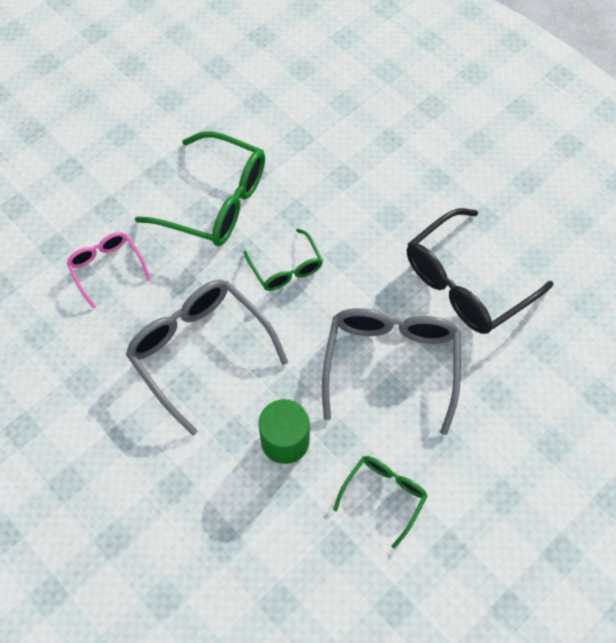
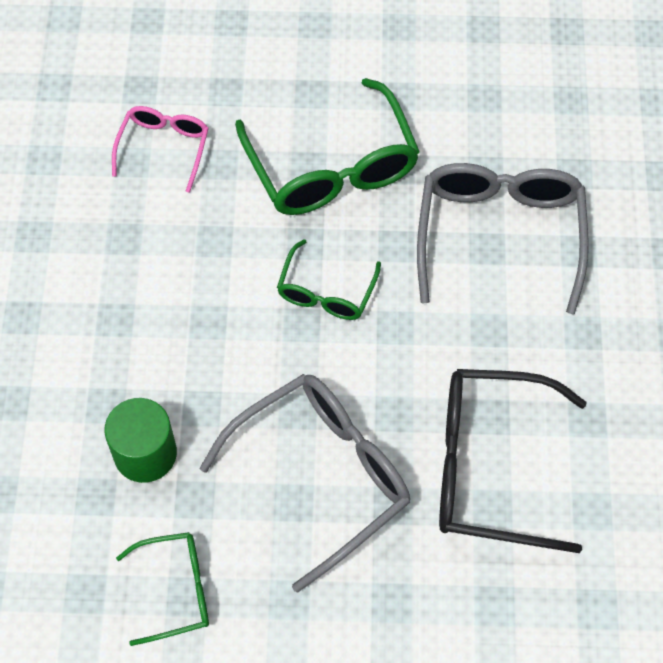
camera: 45 degrees right, 0 degrees up
grey glasses [126,279,288,435] -> grey glasses moved to [417,163,589,314]

